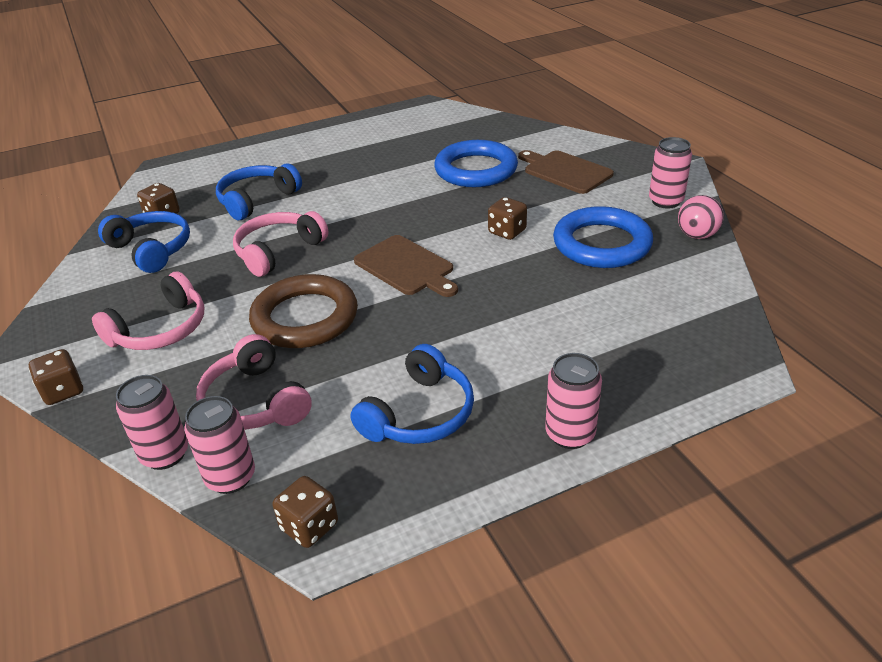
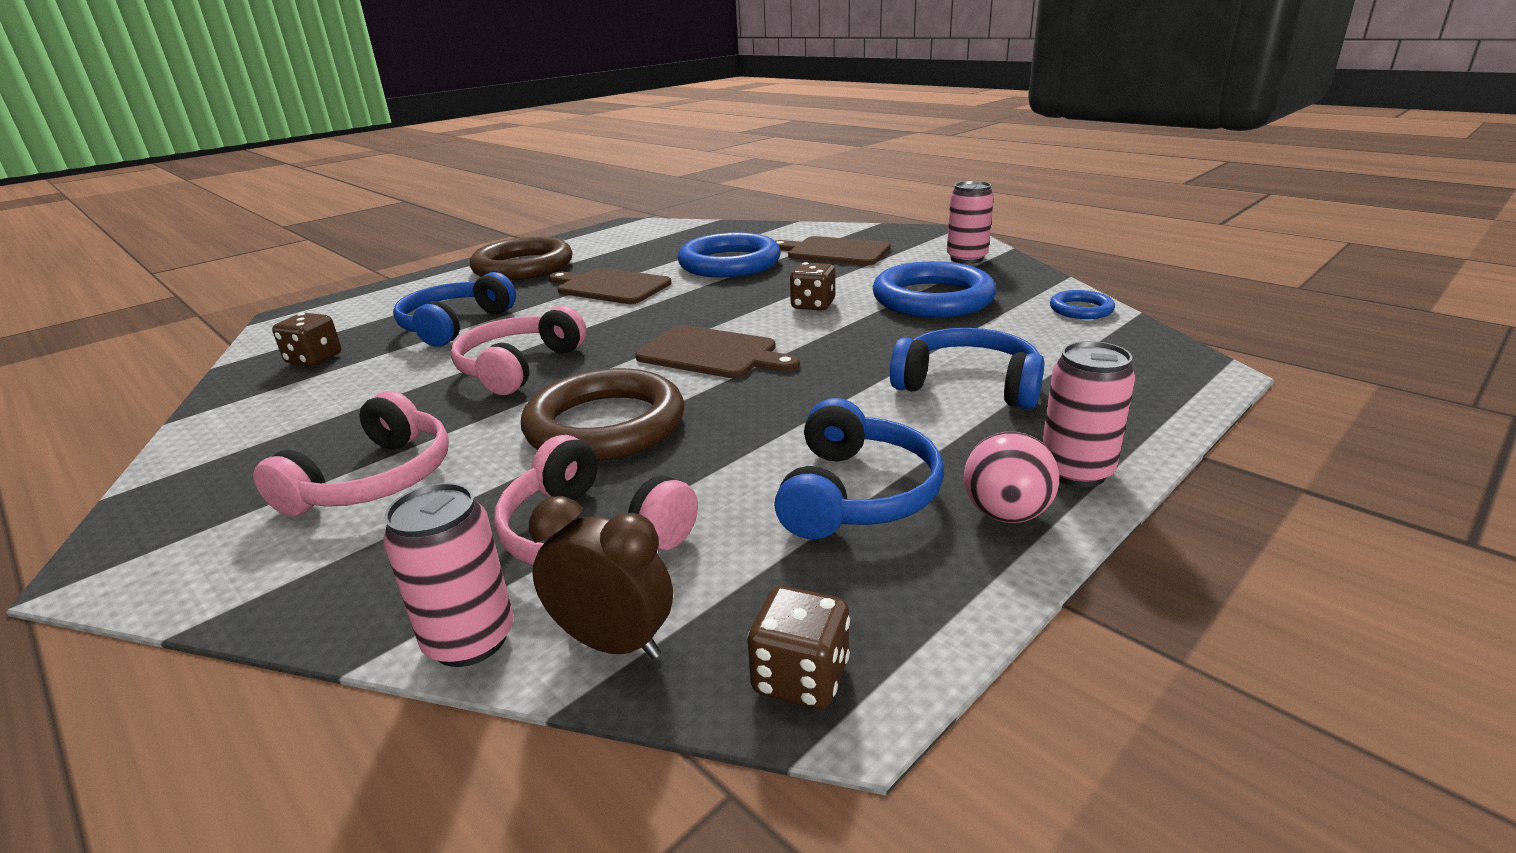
camera: 20 degrees left, 10 degrees down
brown dice [29,349,83,405] -> none
blue headphones [98,211,190,273] -> blue headphones moved to [889,328,1044,409]
pink can [184,396,255,494] -> brown clock [529,496,673,659]
pink ball [678,195,724,239] -> pink ball moved to [964,432,1059,523]
none -> brown ring [470,237,573,281]
none -> brown cutting board [549,268,672,304]
none -> blue ring [1050,290,1115,319]

